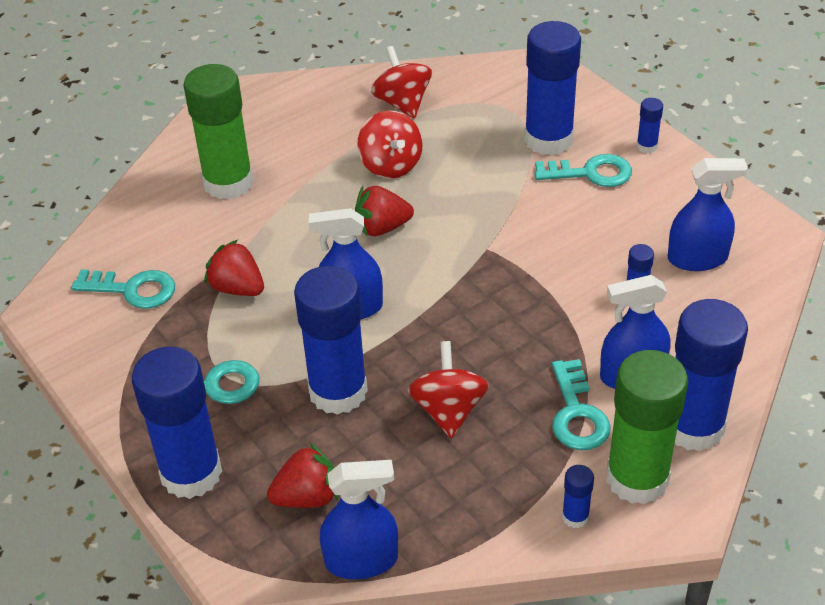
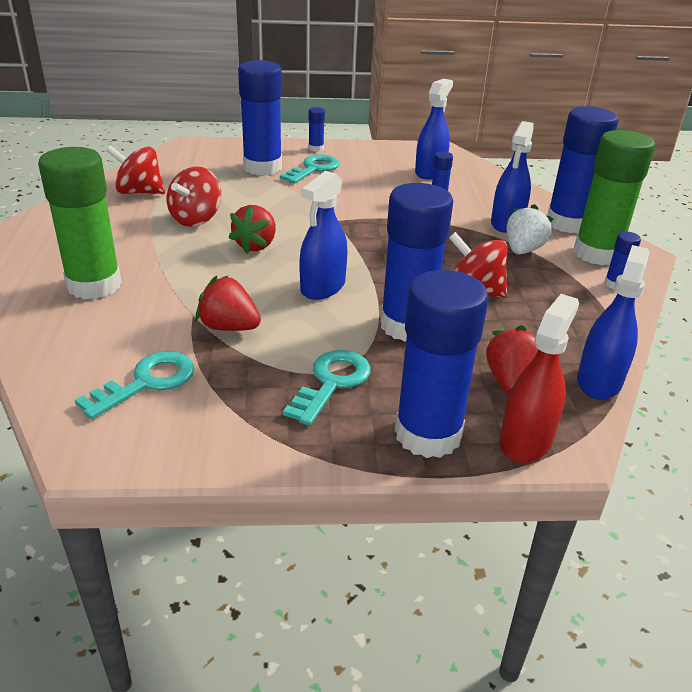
camera: 60 degrees left, 10 degrees down
red strawberry [204,240,264,296] -> red strawberry turned 45 degrees clockwise [196,276,261,331]
red spinning top [357,110,423,179] -> red spinning top turned 105 degrees clockwise [167,166,221,227]
turquoise key [552,359,611,450] -> white strawberry [506,204,553,254]
none -> red spray bottle [500,294,579,463]

